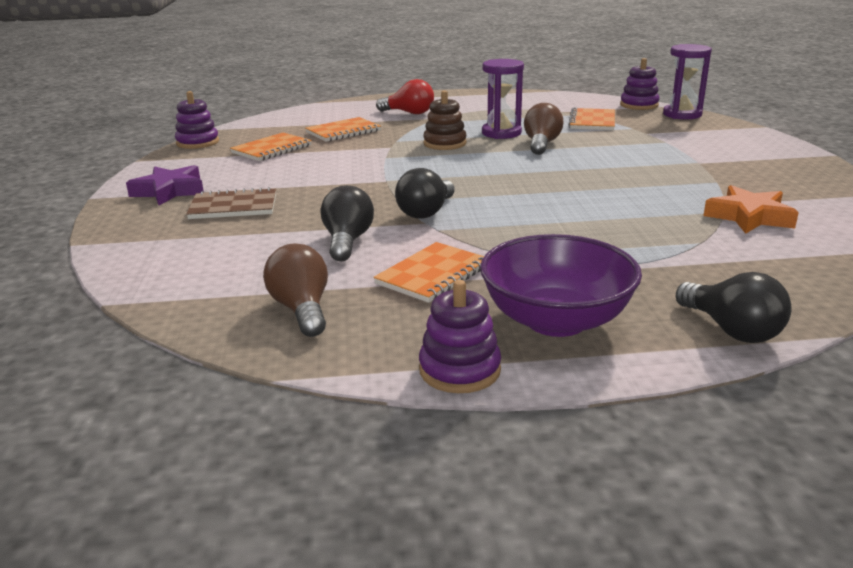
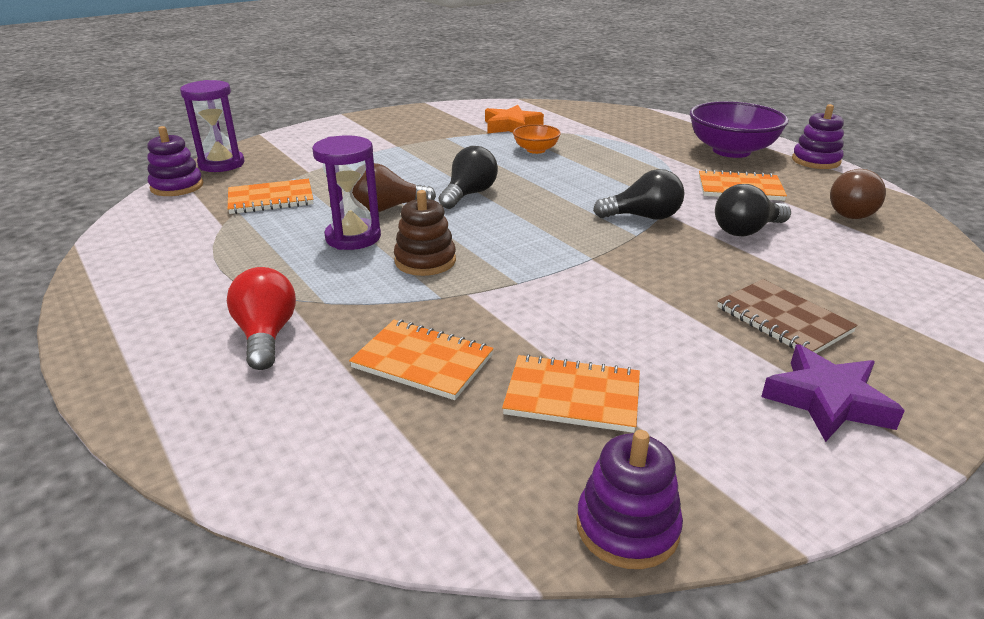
camera: 120 degrees left, 5 degrees up
black light bulb [676,272,792,343] -> black light bulb moved to [439,146,498,209]
none -> orange bowl [513,124,561,154]

